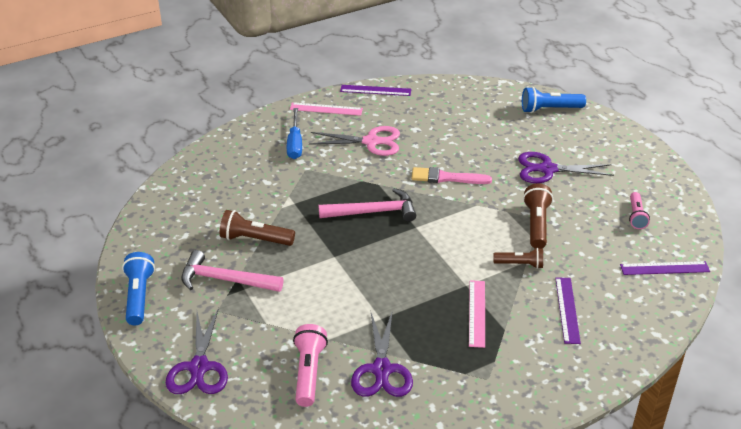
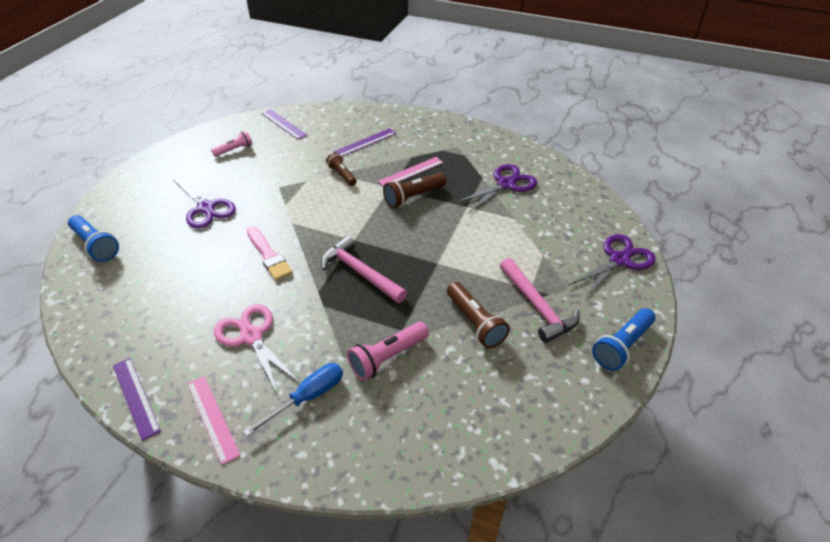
camera: 130 degrees left, 5 degrees up
pink flashlight [293,324,328,407] -> pink flashlight moved to [347,322,429,381]
brown flashlight [523,184,553,249] -> brown flashlight moved to [383,173,447,208]

